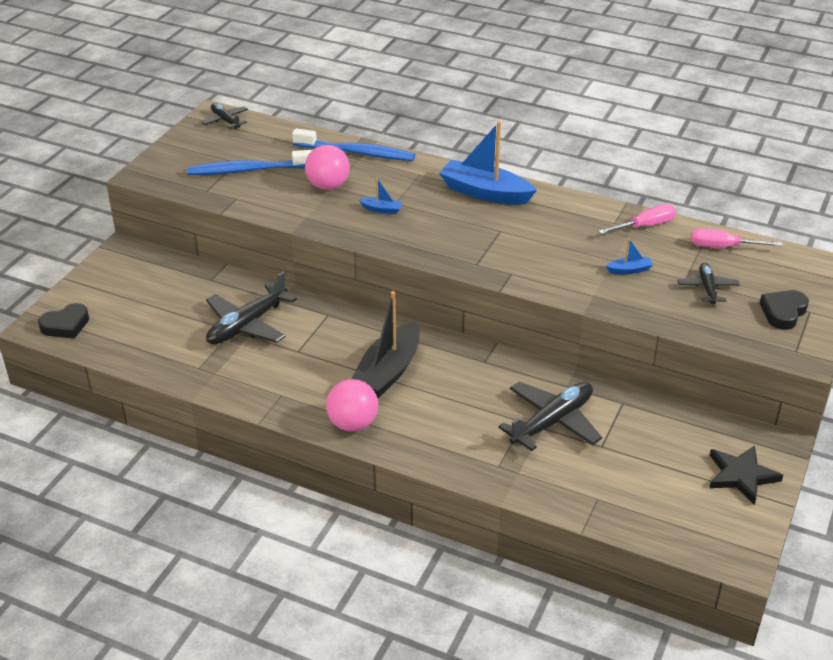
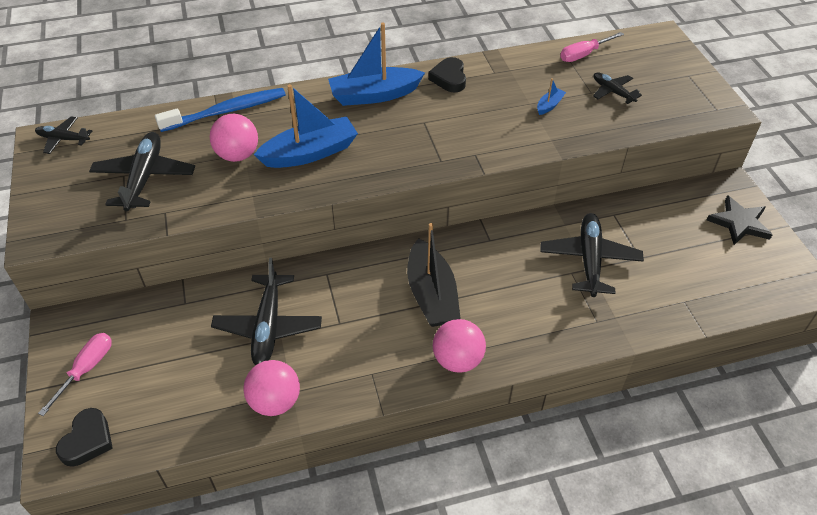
camera: 40 degrees left, 10 degrees up
blue toothbrush [187,150,312,175] -> black plane [89,132,195,211]
blue boat [359,177,403,214] -> blue boat [254,84,358,168], size x2.29
pink screwdriver [599,204,676,234] -> pink screwdriver moved to [38,333,112,416]
black heart [760,290,809,330] -> black heart moved to [428,57,466,92]
none -> pink ball [244,360,300,416]

